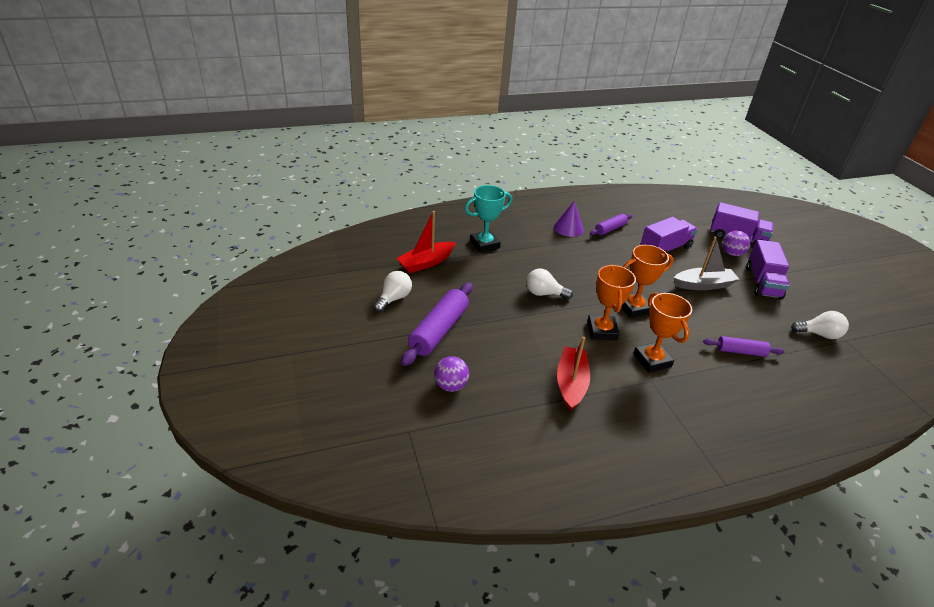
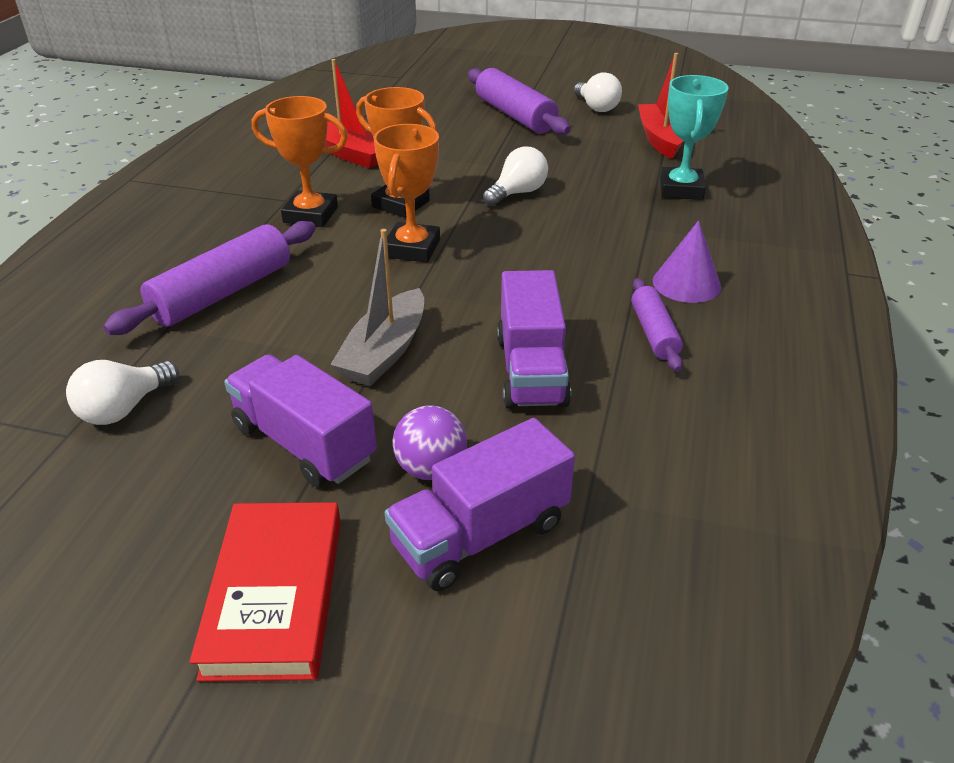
camera: 125 degrees right, 0 degrees up
purple ball [434,356,469,392] -> none
purple rolling pin [703,336,785,357] -> purple rolling pin [103,221,316,335], size x1.74
none -> red book [190,502,341,682]

